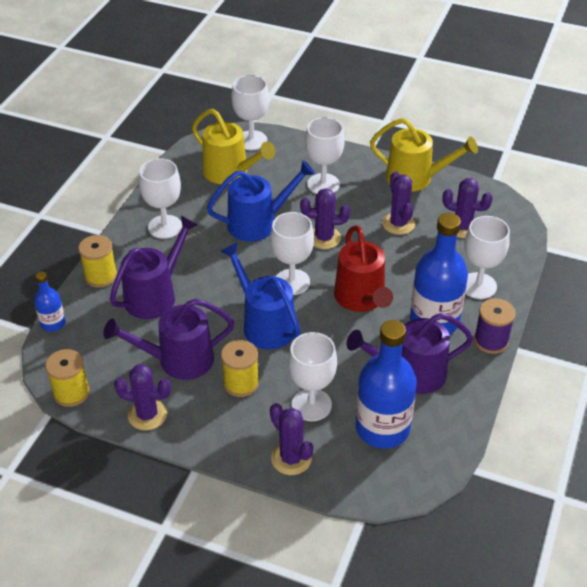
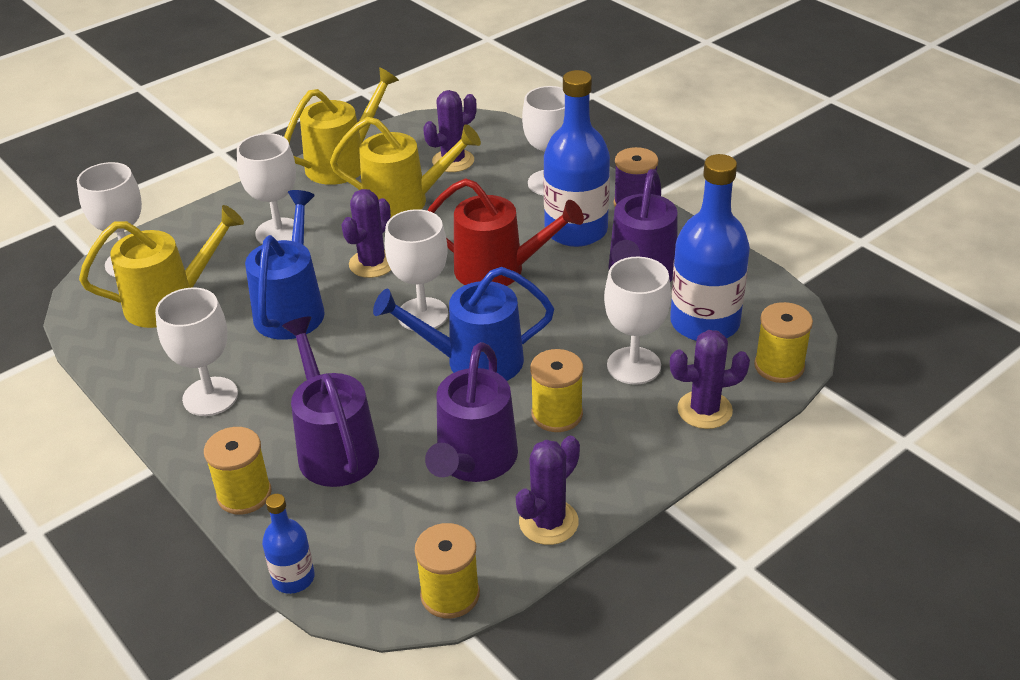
camera: 60 degrees left, 5 degrees down
purple cactus [382,171,415,235] -> yellow watering can [330,117,481,217]
none -> yellow spool [754,302,813,383]

